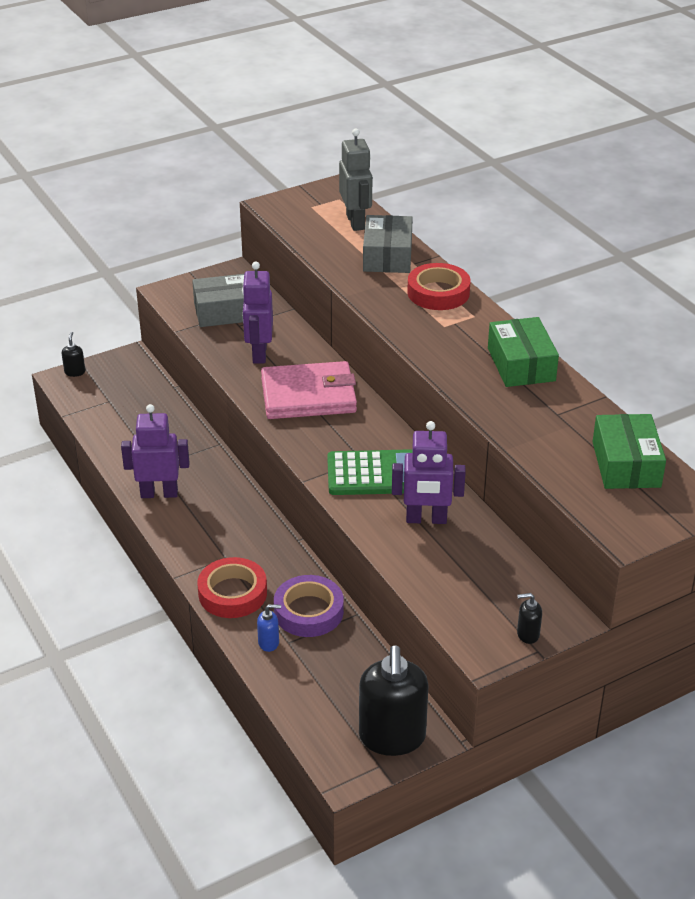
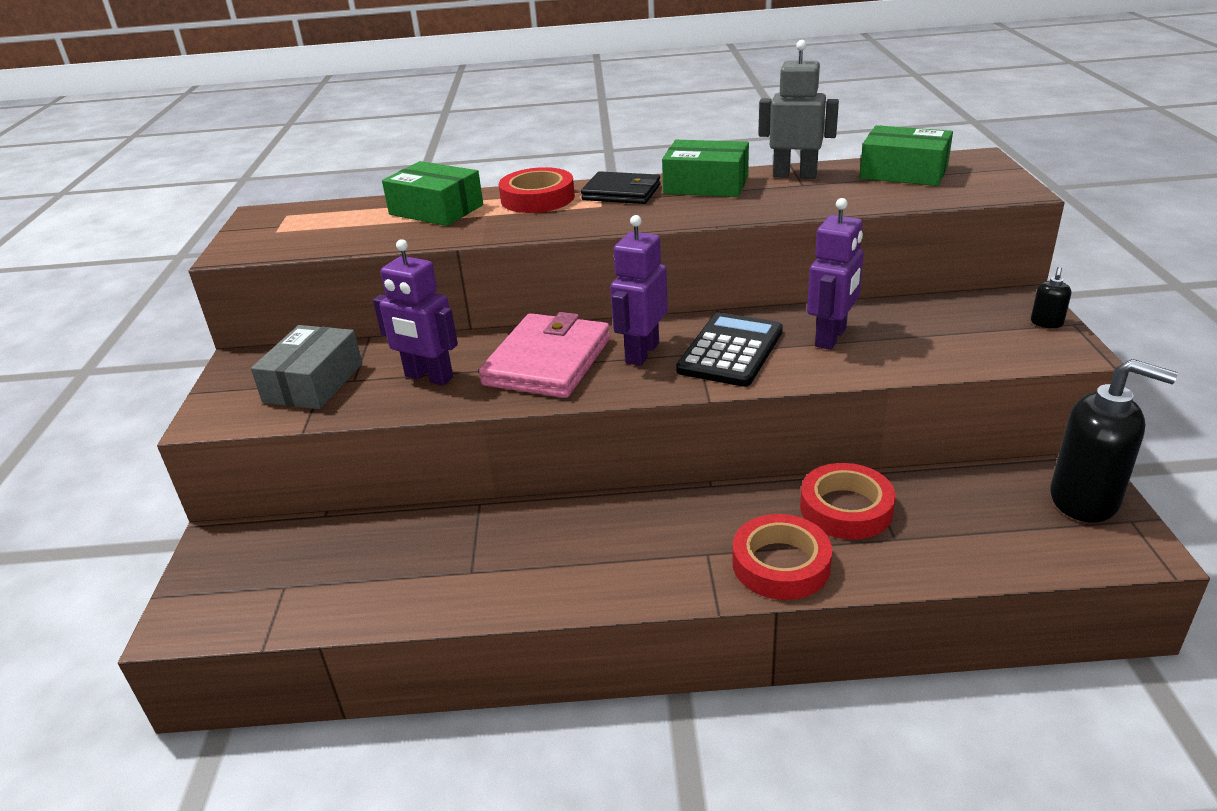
camera: 60 degrees left, 5 degrees down
black soap dispenser [62,332,85,377] -> none
purple robot [121,404,190,498] -> purple robot moved to [610,215,668,366]
blue soap dispenser [257,604,281,652] -> none
purple tape [274,575,344,637] -> red tape [800,463,896,540]
green calculator [327,449,412,495] -> black calculator [676,312,783,387]
grey robot [339,129,372,231] -> grey robot moved to [758,40,839,179]
grey box [363,215,413,273] -> green box [382,161,483,226]
none -> black wallet [581,171,661,204]

